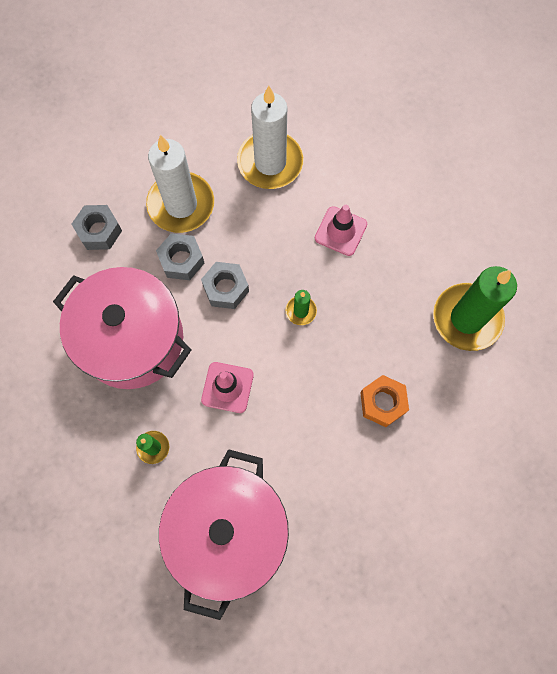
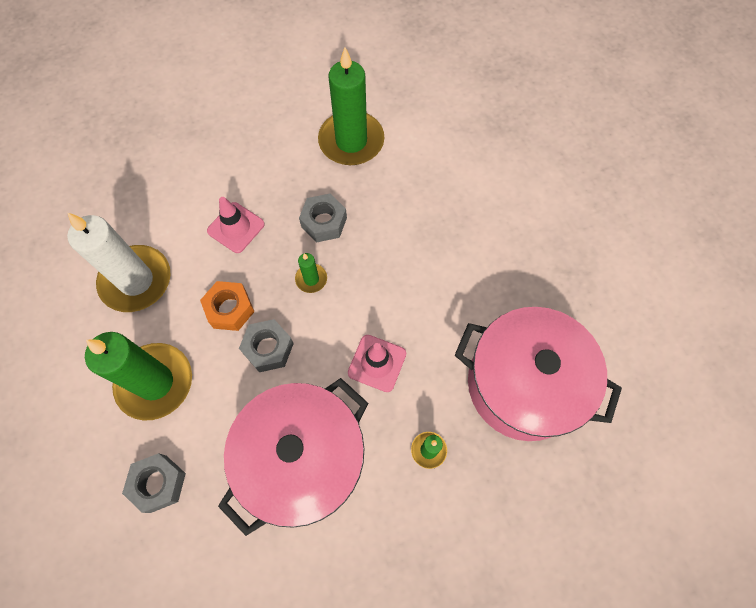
camera: 80 degrees left, 5 degrees down
white candle [146,135,214,233] -> green candle [85,332,192,421]
grey nut [156,233,204,280] -> grey nut moved to [299,194,347,242]
orange nut [360,375,409,427] -> orange nut moved to [200,281,255,331]

